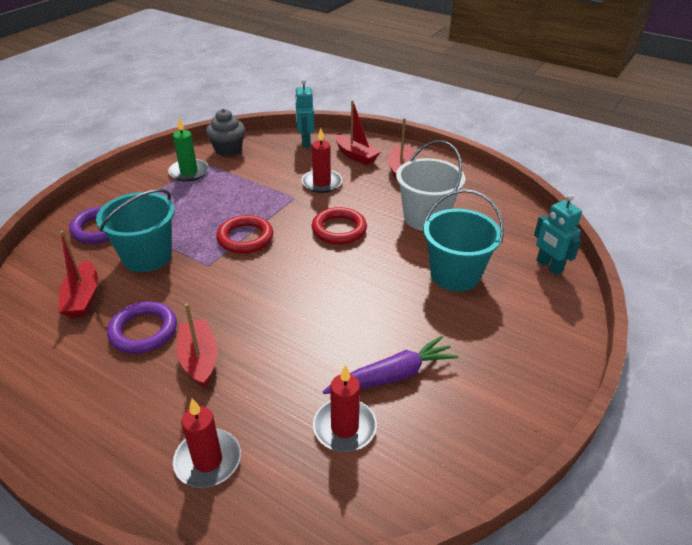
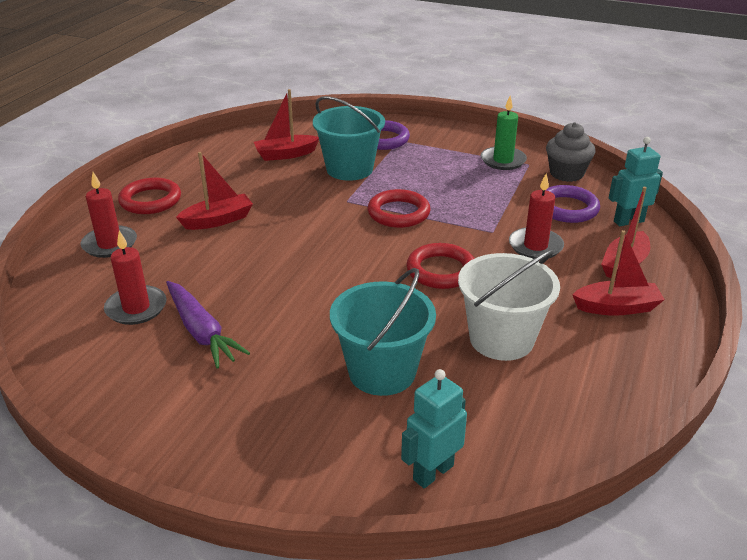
camera: 80 degrees right, 5 degrees down
purple ring [107,301,177,354] -> purple ring moved to [546,185,600,223]
none -> red ring [118,178,181,214]

